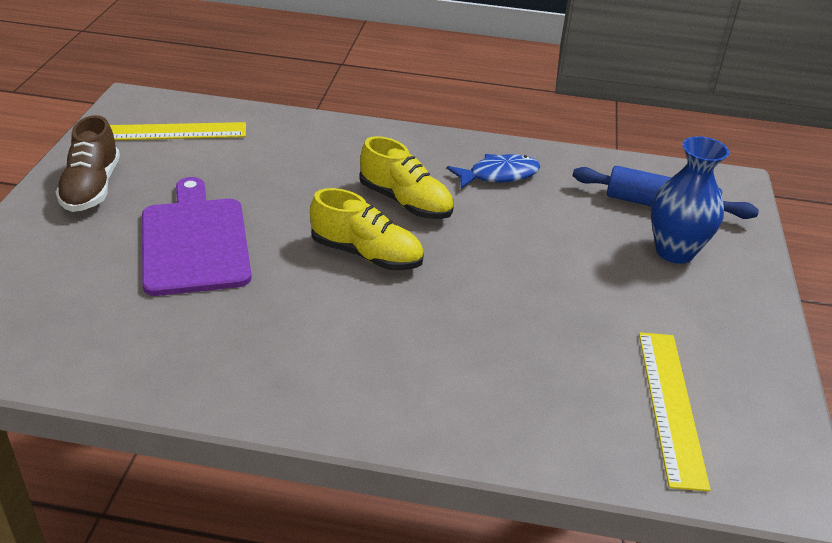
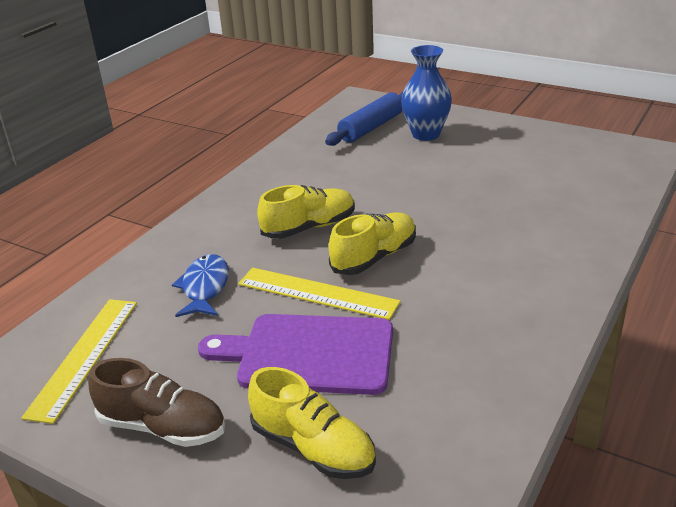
camera: 65 degrees left, 5 degrees down
blue fish [447,154,540,189] -> blue fish moved to [172,254,229,317]
yellow ruler [639,332,711,491] -> yellow ruler moved to [238,268,401,320]
none -> yellow shoe [248,367,376,479]

